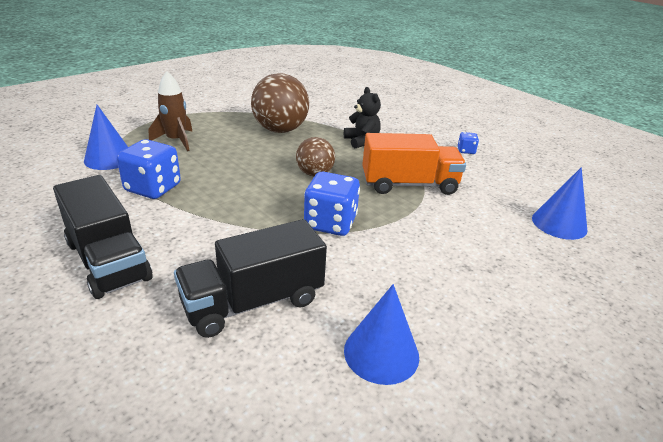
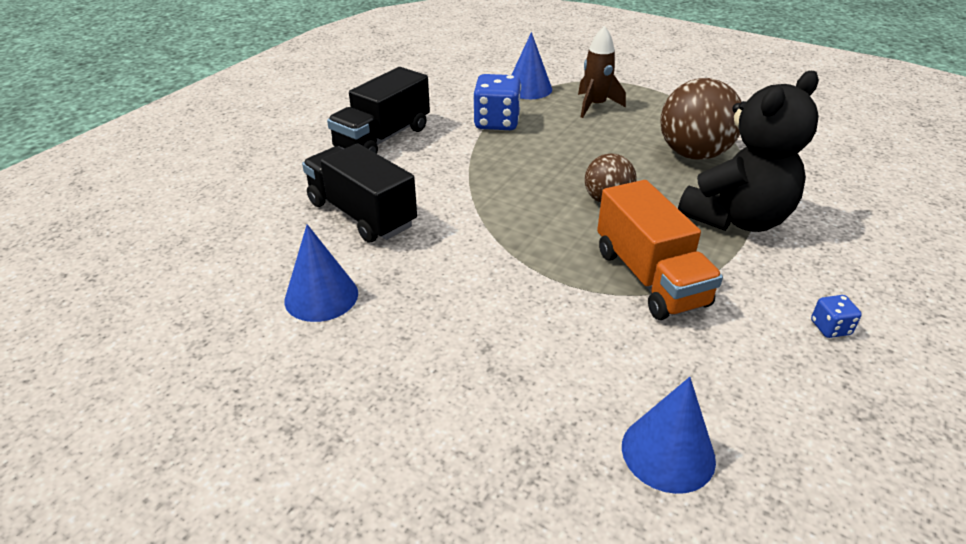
camera: 75 degrees right, 5 degrees up
blue dice [304,172,360,236] -> none
black teddy bear [344,87,381,148] -> black teddy bear [678,71,819,232], size x1.90

